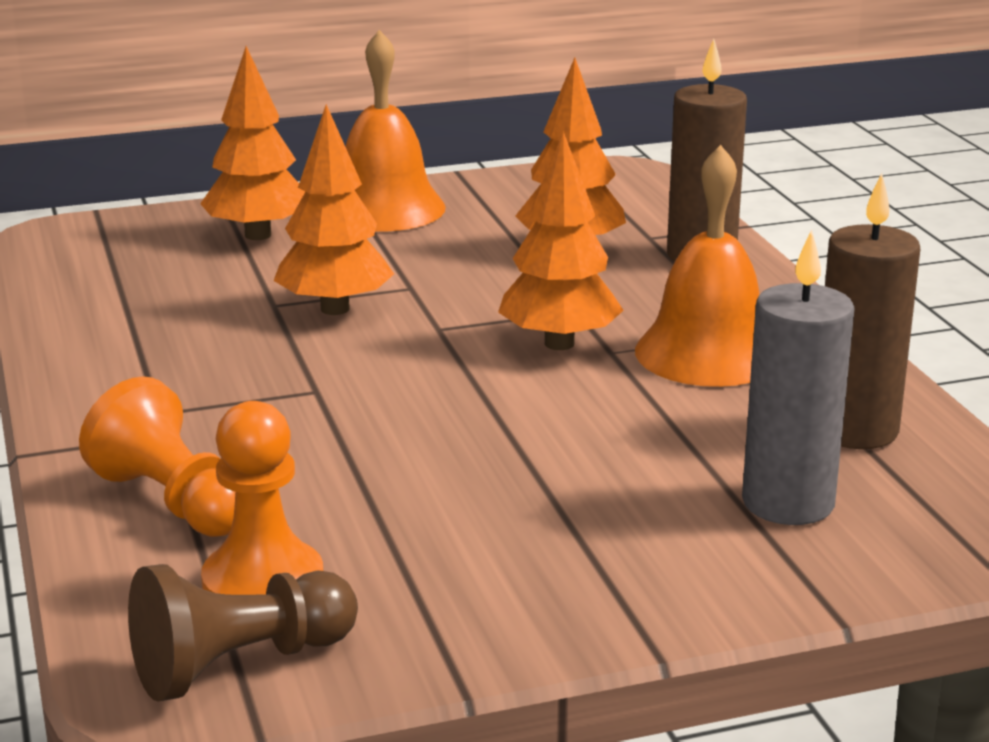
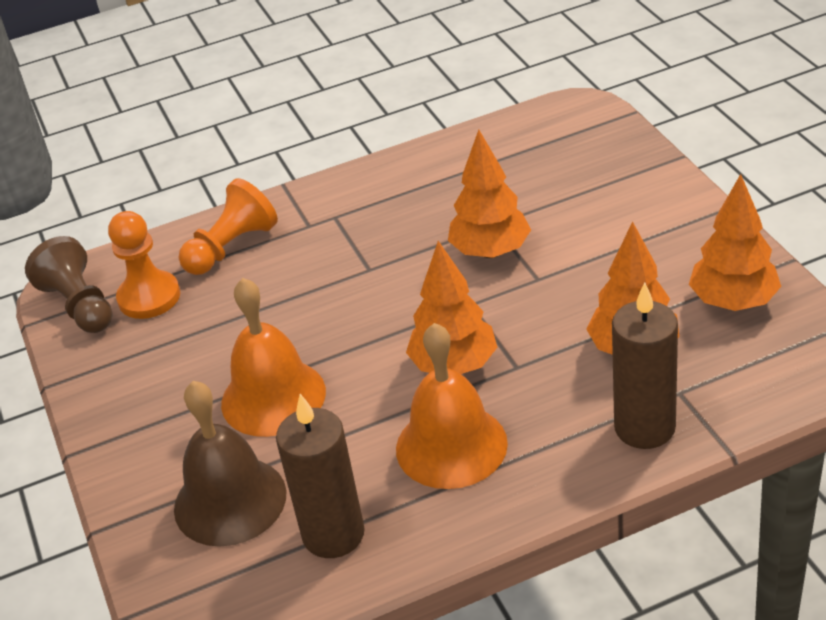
camera: 90 degrees right, 15 degrees up
orange tree [200,46,306,240] -> orange tree moved to [689,174,781,311]
orange bell [346,30,446,232] -> orange bell moved to [221,278,326,437]
grey candle [742,230,855,525] -> brown bell [174,381,287,547]

